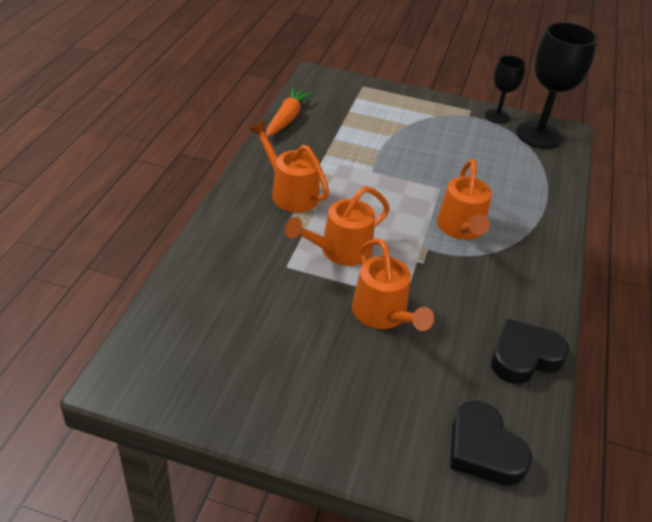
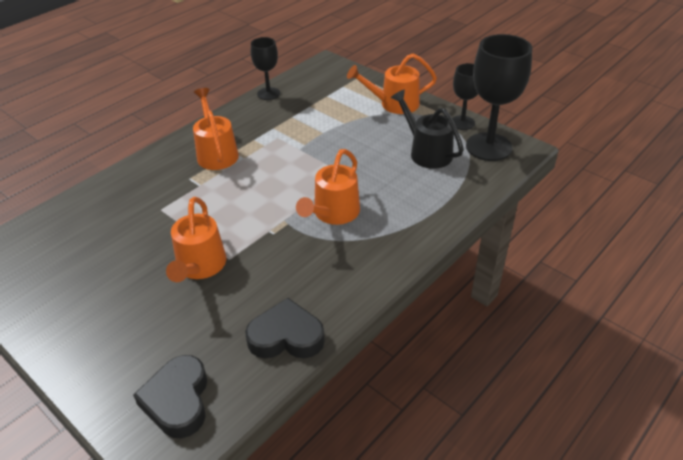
camera: 30 degrees right, 0 degrees up
orange carrot [266,87,313,137] -> black goblet [251,37,280,100]
orange watering can [285,186,390,266] -> orange watering can moved to [347,53,437,114]
none -> black watering can [391,89,464,169]

